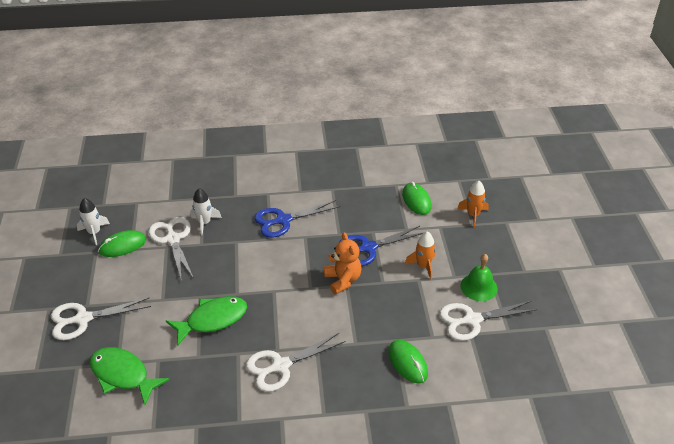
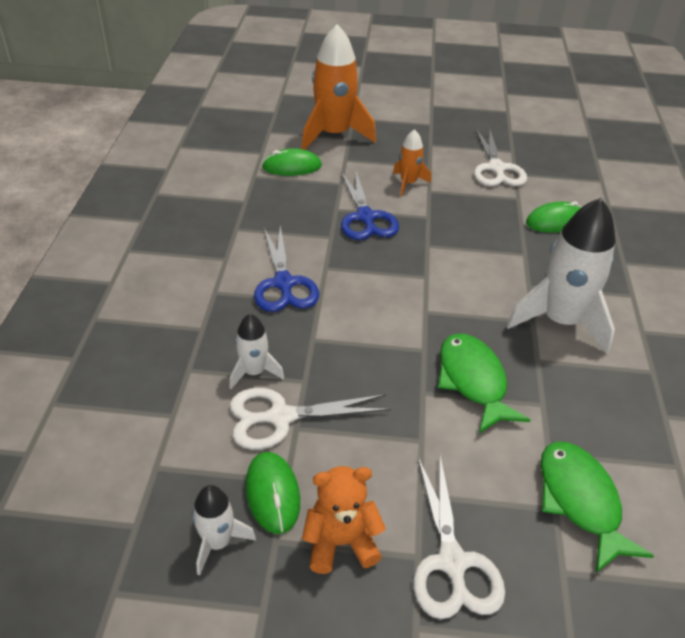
camera: 80 degrees left, 0 degrees up
green fish [90,347,170,405] -> green fish turned 120 degrees clockwise [541,442,654,573]
white scissors [246,333,346,392] -> white rocket [506,198,616,354]
orange teddy bear [324,232,361,294] -> orange teddy bear moved to [302,466,386,574]
orange rocket [457,181,489,228] -> orange rocket [301,24,376,150], size x2.00
green bell [460,254,498,301] -> none

